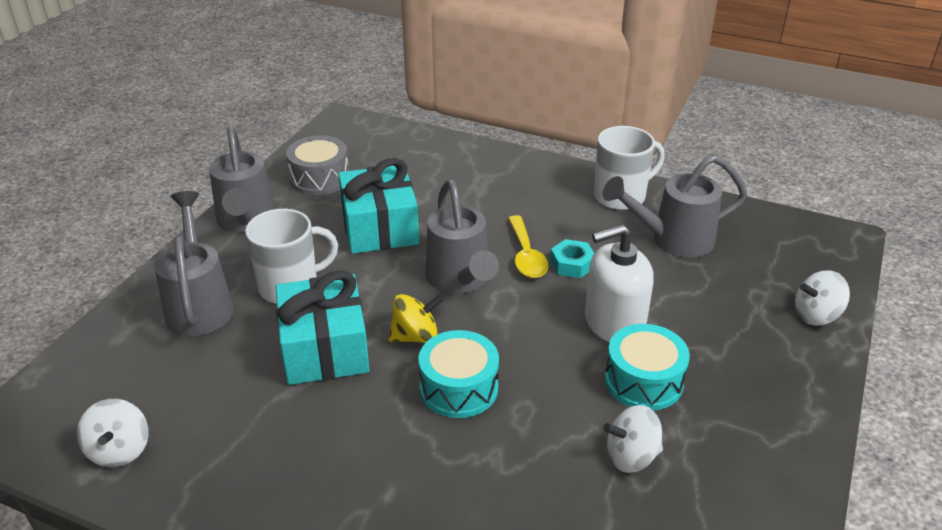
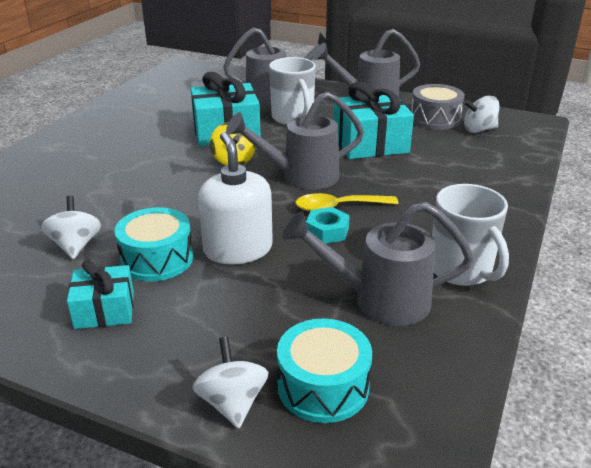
camera: 90 degrees right, 5 degrees down
white spinning top [77,399,148,467] -> white spinning top moved to [464,96,499,133]
turquoise drum [418,330,499,418] -> turquoise drum moved to [277,319,372,423]
grey watering can [602,155,747,258] -> grey watering can turned 75 degrees counterclockwise [282,202,474,326]
none -> turquoise gift [67,260,134,329]

